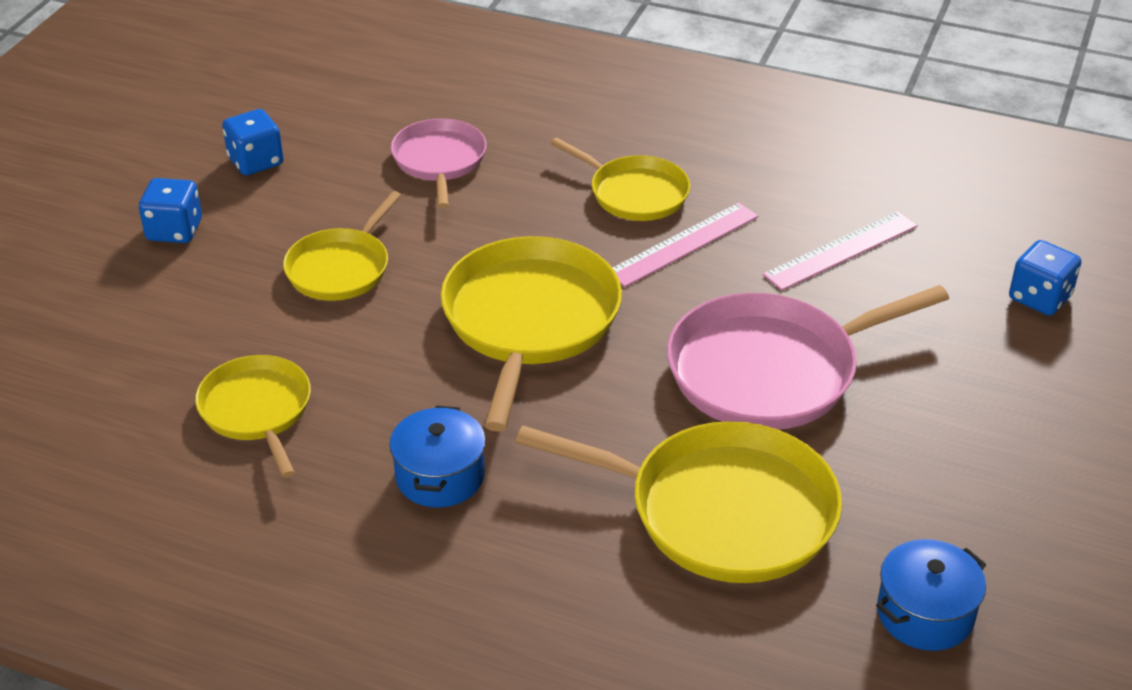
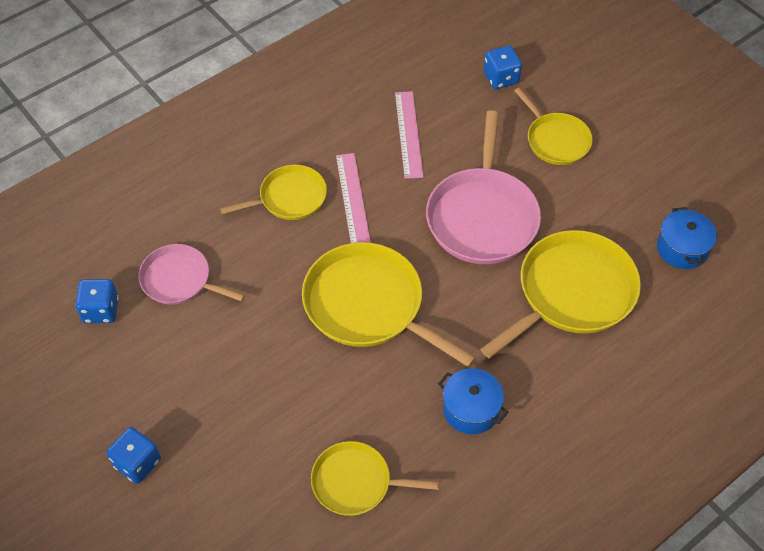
camera: 60 degrees left, 15 degrees up
blue dice [222,109,284,175] -> blue dice moved to [75,279,119,323]
yellow pan [283,191,401,301] -> yellow pan moved to [515,88,593,165]

